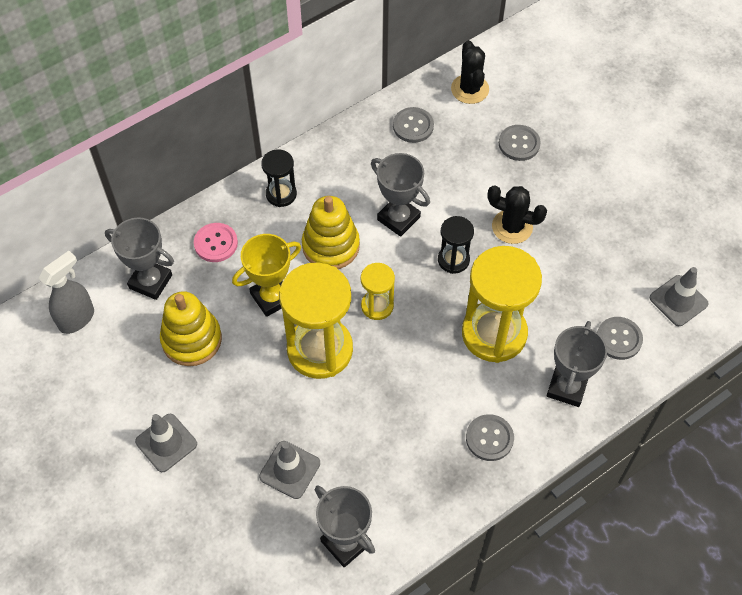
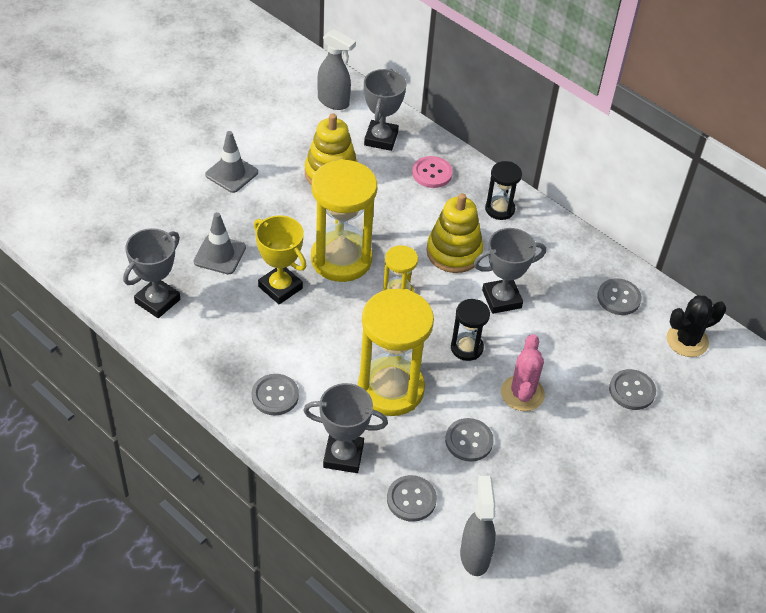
camera: 75 degrees right, 10 degrees down
yellow trophy [232,234,301,317] -> yellow trophy moved to [254,215,306,304]
grey trophy [371,153,430,237] -> grey trophy turned 45 degrees clockwise [474,228,546,314]
black cactus [487,185,547,244] -> pink cactus [501,334,545,411]
grey traffic cone [650,267,709,326] -> grey spray bottle [460,476,496,576]
none -> grey button [445,418,493,462]

